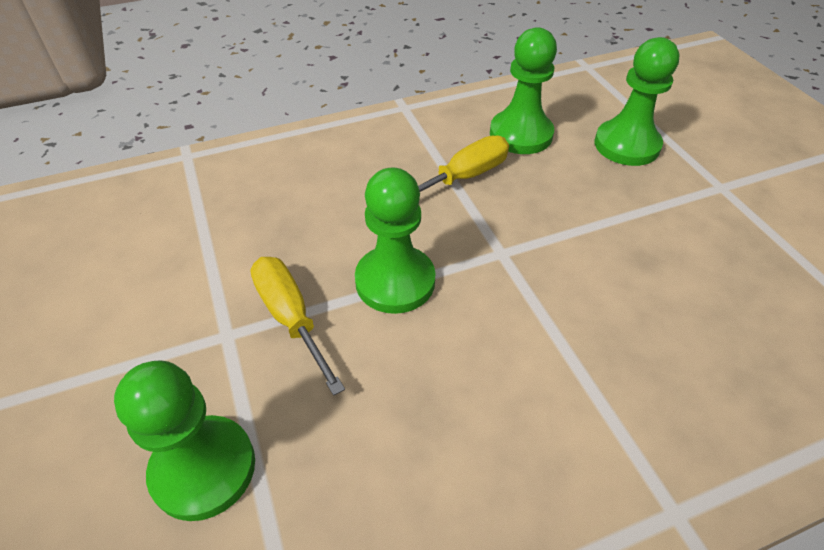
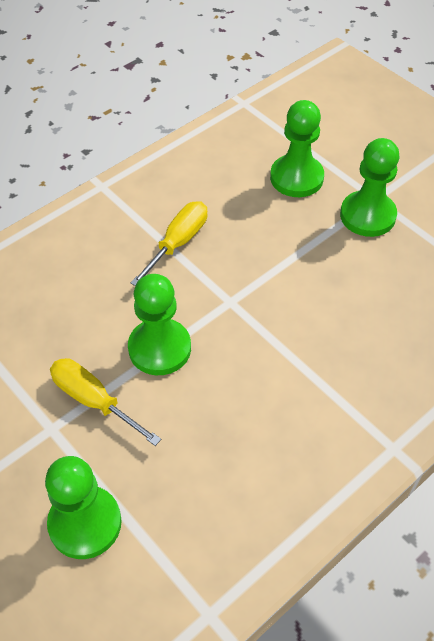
camera: 20 degrees left, 5 degrees up
green pawn [490,27,557,154] -> green pawn moved to [340,138,400,237]

